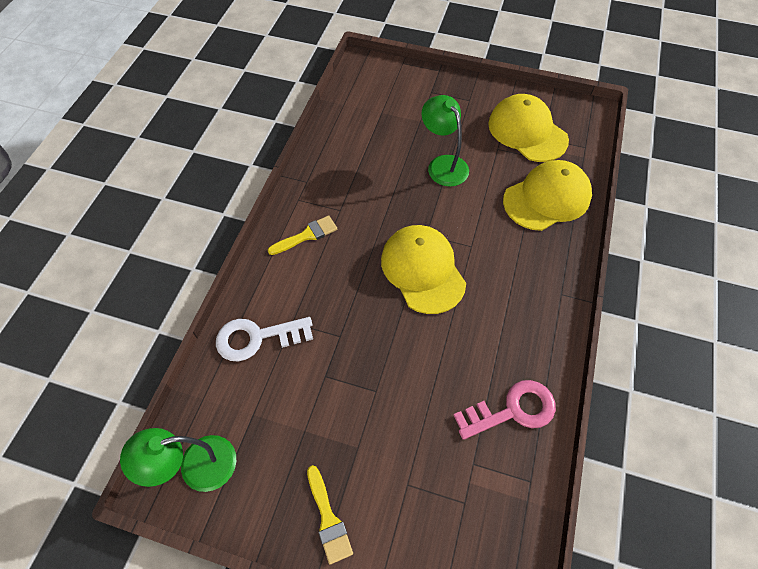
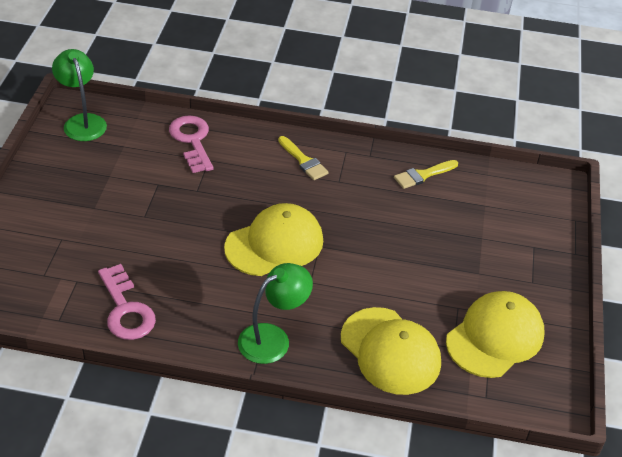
camera: 80 degrees right, 15 degrees down
white key [216,317,313,362] -> pink key [169,115,213,173]
yellow brush [307,465,353,564] -> yellow brush moved to [394,160,458,189]
green lamp [422,95,469,186] -> green lamp moved to [238,263,313,364]

